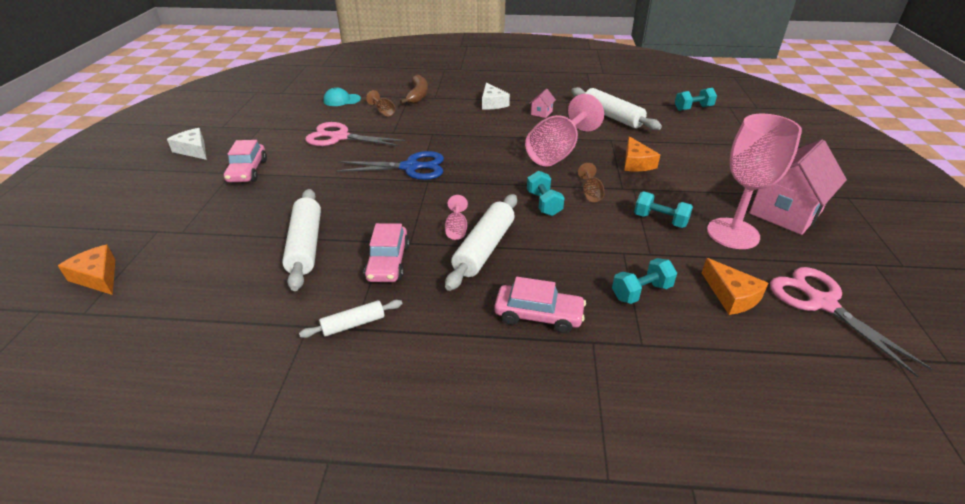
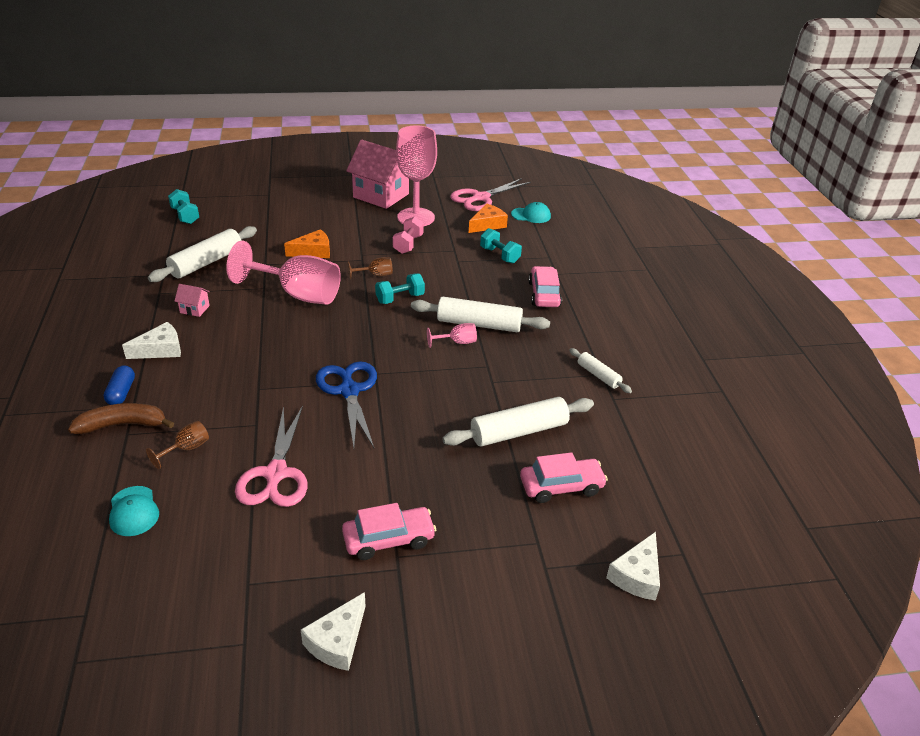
camera: 105 degrees left, 0 degrees up
orange cheese [58,245,115,295] -> white cheese [606,532,660,601]
pink car [364,223,410,282] -> pink car moved to [520,452,608,503]
turquoise dumbbell [634,191,693,228] -> pink dumbbell [393,216,424,254]
none -> blue capsule [104,365,135,405]
none -> turquoise cap [511,202,551,223]

